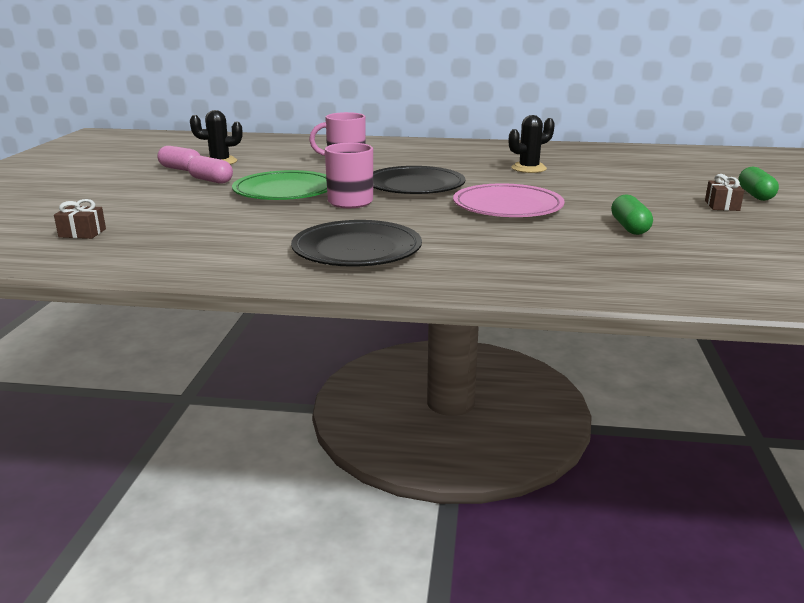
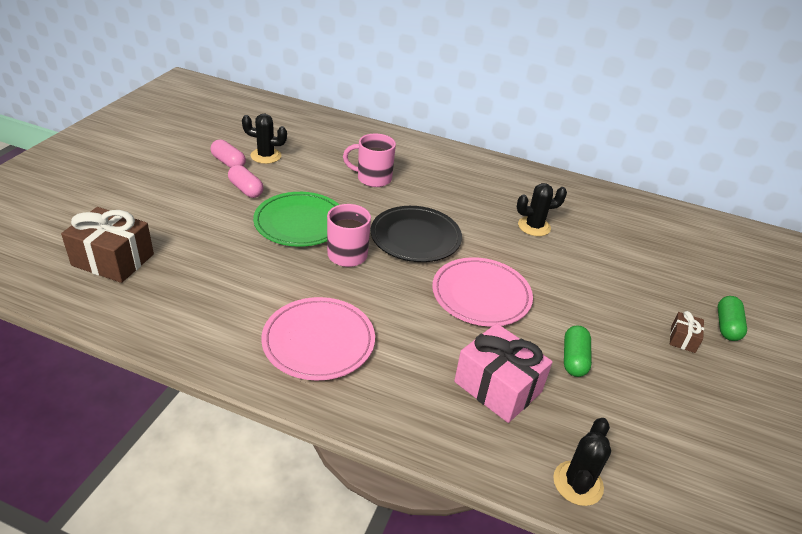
camera: 10 degrees right, 15 degrees up
brown gift [54,199,106,239] -> brown gift [61,207,154,283], size x2.05
black plate [291,220,422,267] -> pink plate [261,297,375,381]
none -> pink gift [454,323,553,423]
none -> black cactus [553,418,611,506]

